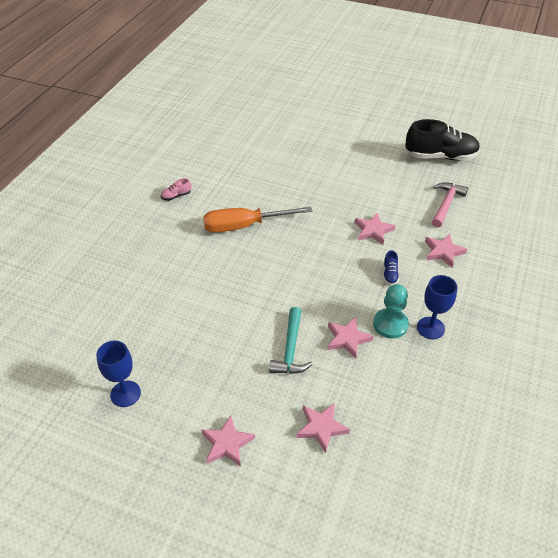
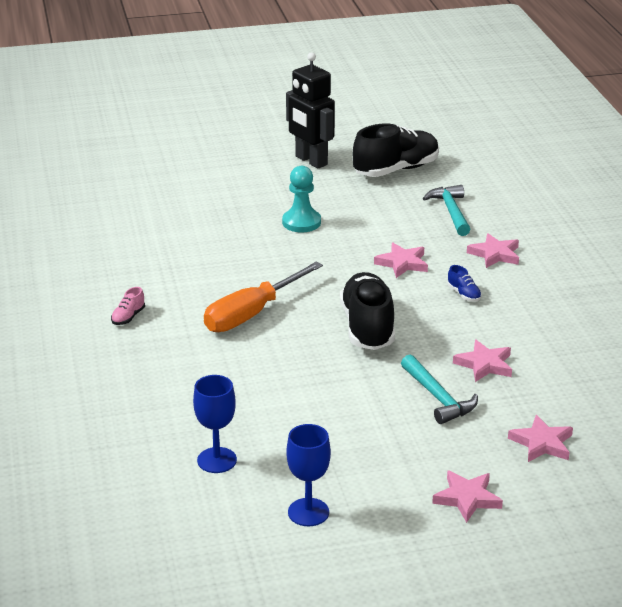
camera: 35 degrees left, 15 degrees down
turquoise pawn [373,284,409,339] -> turquoise pawn moved to [282,166,321,232]
blue goblet [417,275,457,339] -> blue goblet moved to [193,375,237,473]
pink hammer [432,182,468,228] -> turquoise hammer [423,185,470,236]
none -> black robot [286,52,335,169]
none -> black shoe [340,272,395,350]

